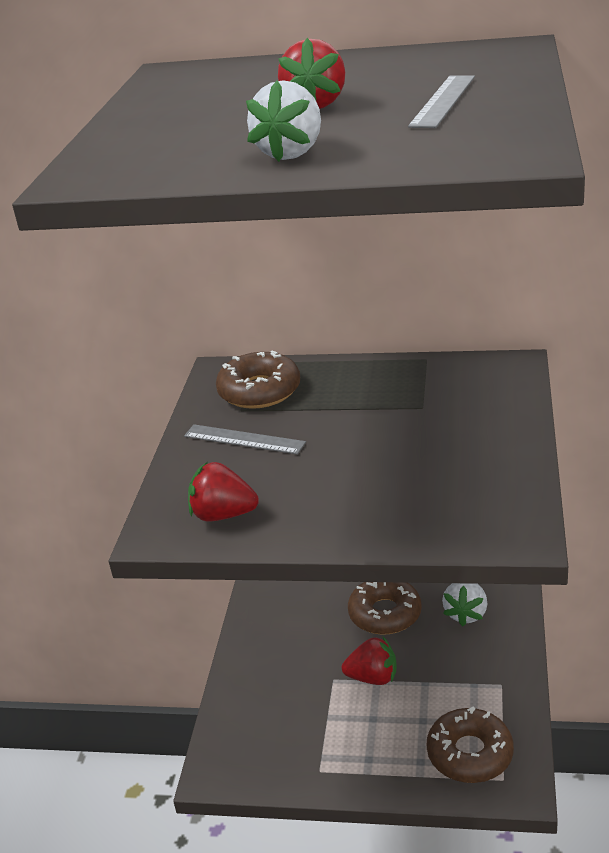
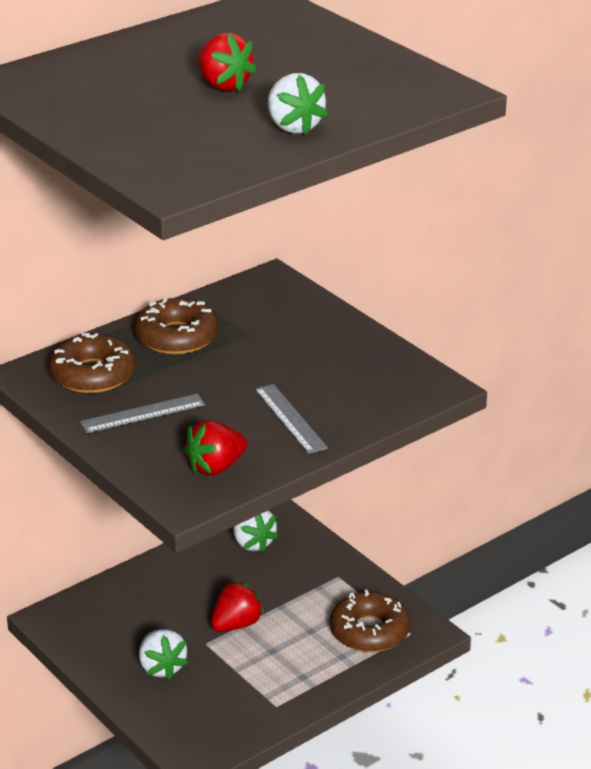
camera: 50 degrees left, 0 degrees up
brown donut [348,582,422,635] -> brown donut moved to [134,298,219,355]
grey ruler [408,75,475,128] -> grey ruler moved to [255,384,328,454]
none -> white strawberry [139,629,188,680]

